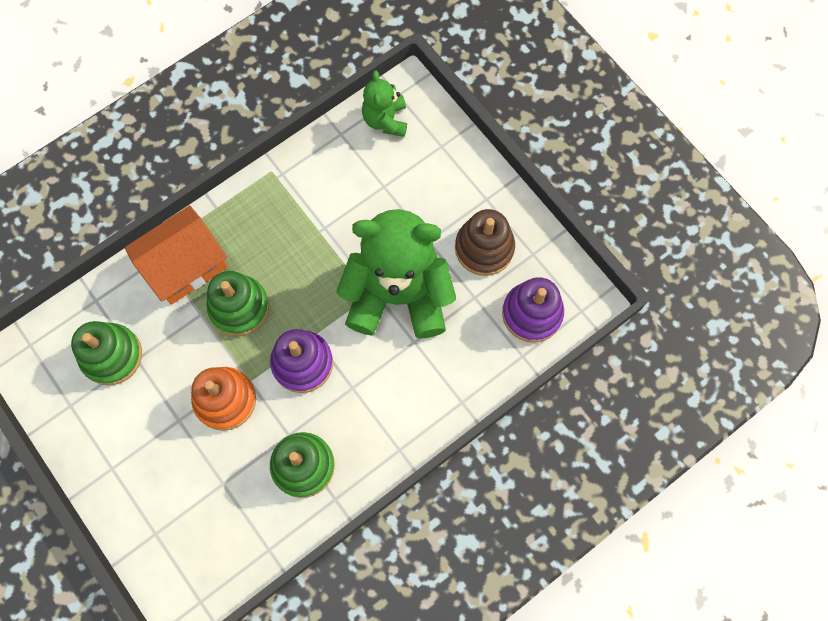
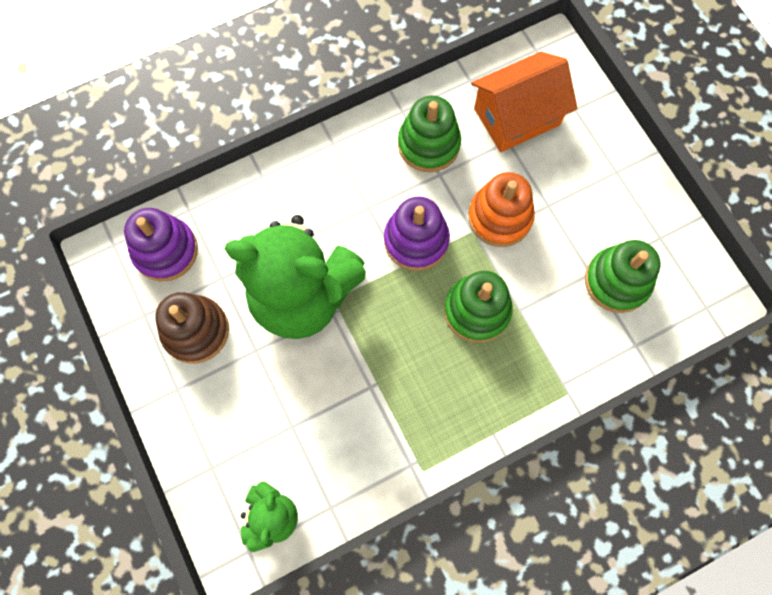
camera: 170 degrees left, 0 degrees up
orange house [125,205,228,305] -> orange house moved to [471,52,577,152]

